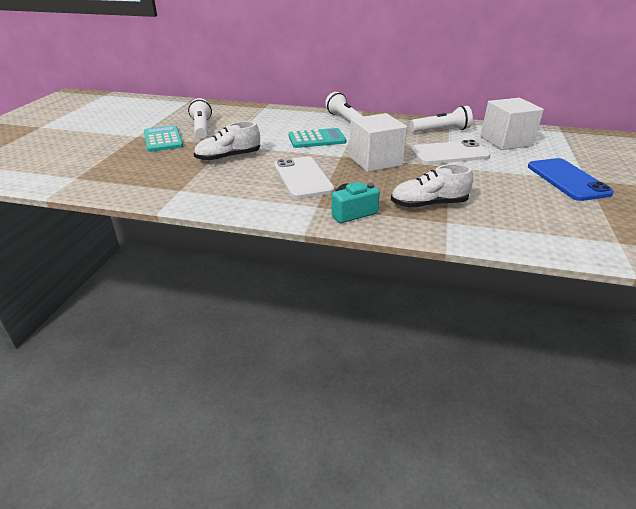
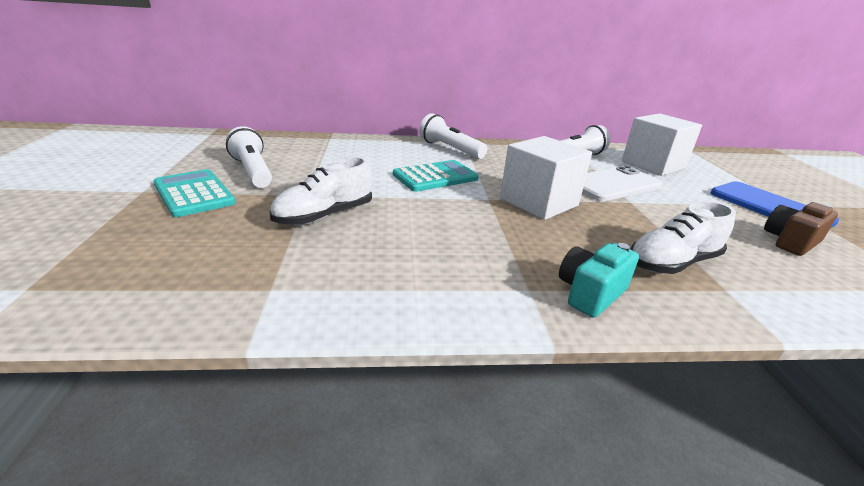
camera: 20 degrees left, 5 degrees down
white phone [274,156,334,199] -> none
none -> brown camera [764,202,838,256]

